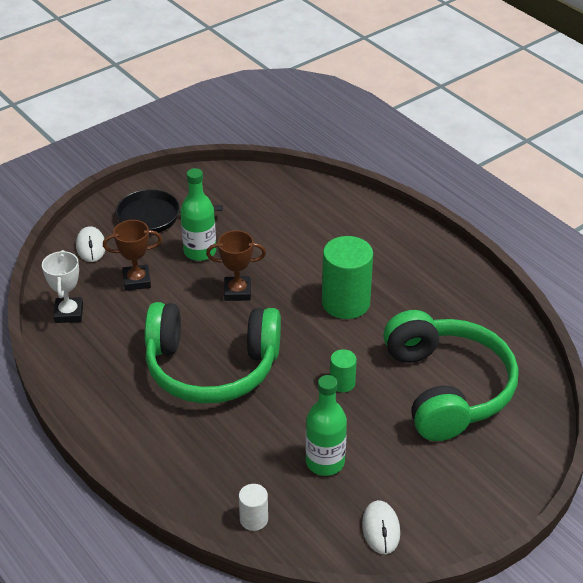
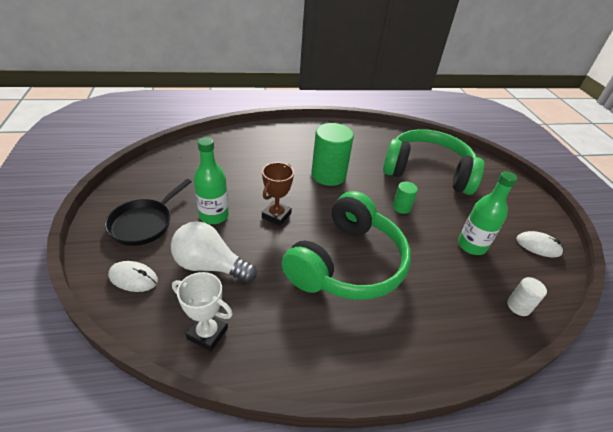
camera: 65 degrees left, 0 degrees up
brown trophy [103,220,162,291] -> white light bulb [171,221,257,283]

